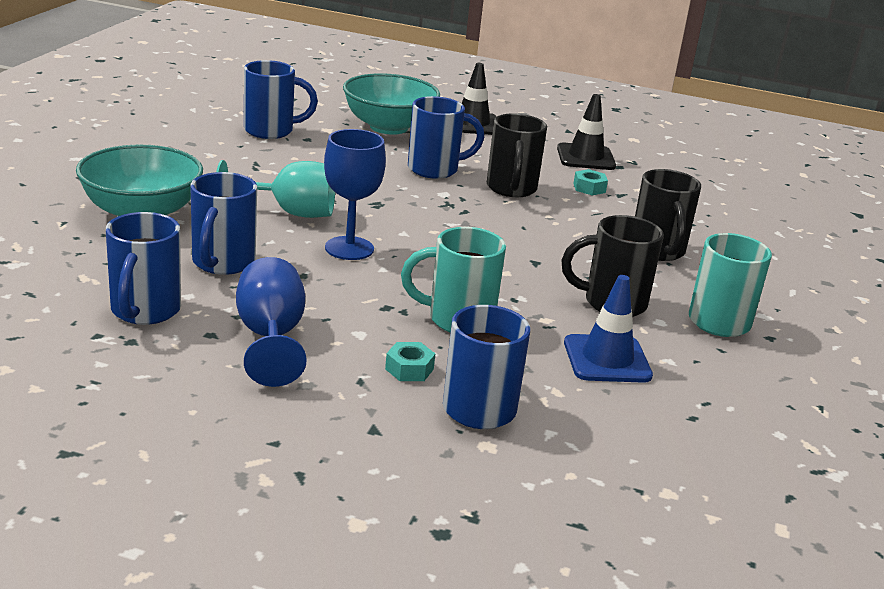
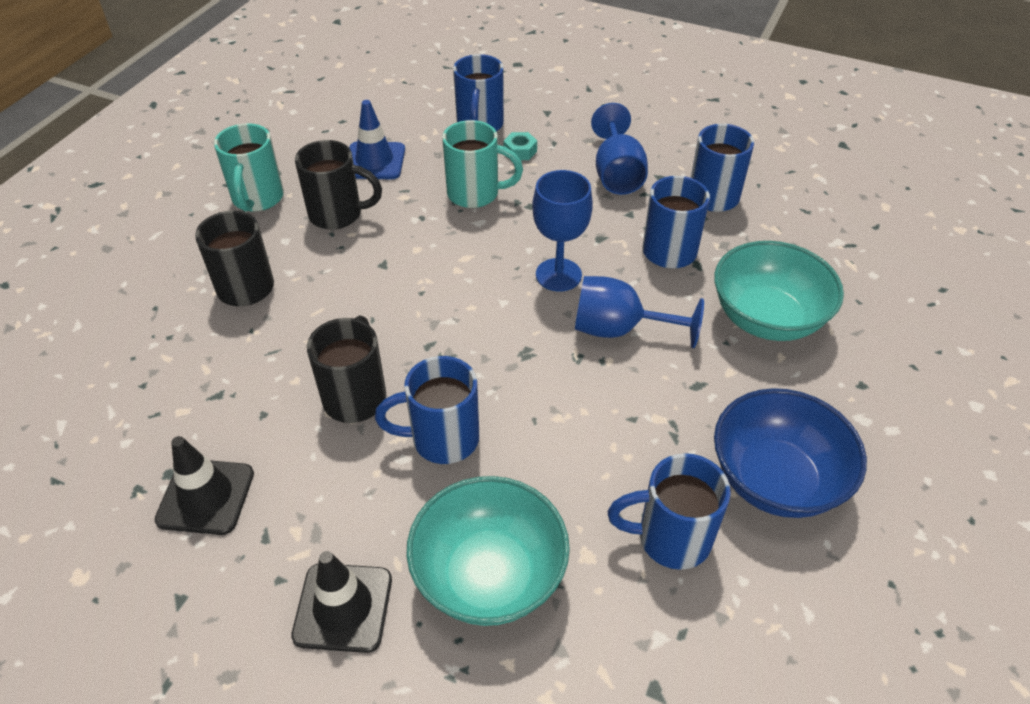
camera: 170 degrees left, 20 degrees up
turquoise goblet [216,160,335,218] -> blue goblet [575,276,704,348]
turquoise nut [573,169,608,195] -> none
none -> blue bowl [714,388,867,518]

